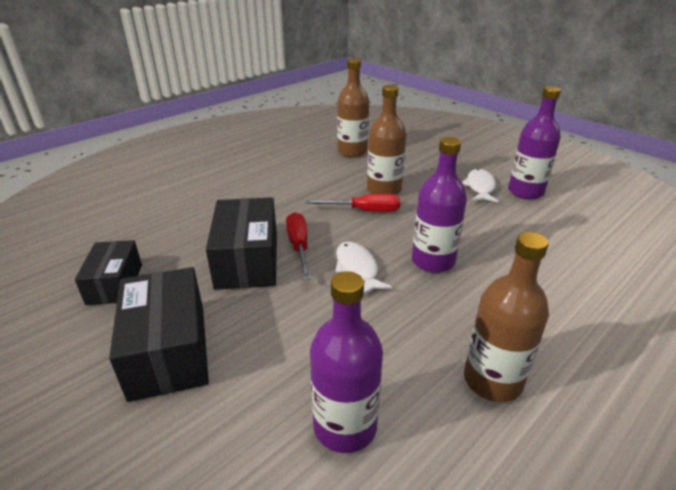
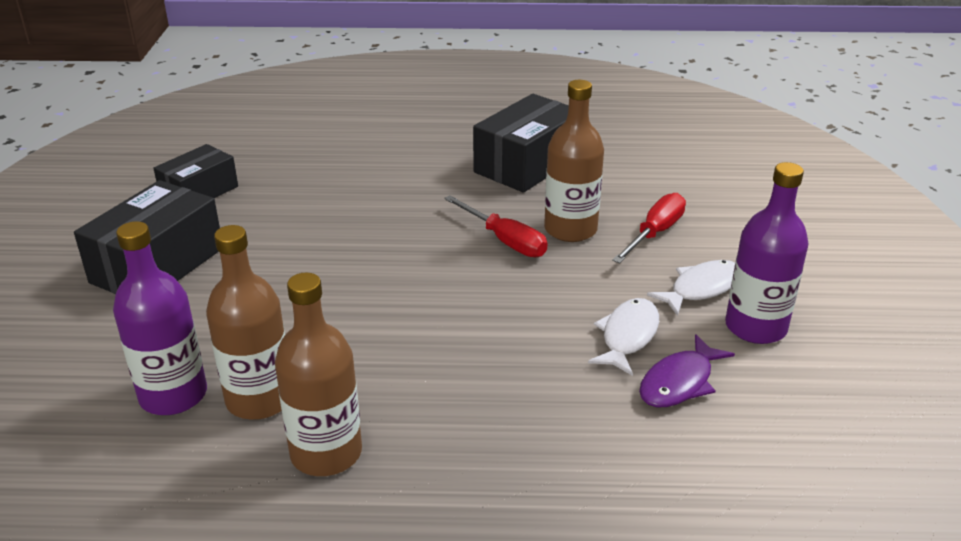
camera: 45 degrees right, 0 degrees up
black box [206,197,277,290] -> black box moved to [473,94,569,193]
red screwdriver [286,212,311,280] -> red screwdriver moved to [612,193,686,263]
white fish [335,242,393,295] -> white fish moved to [588,298,659,376]
brown bottle [337,58,369,158] -> brown bottle moved to [206,225,285,420]
purple bottle [412,137,467,273] -> none
none -> purple fish [639,334,735,407]

